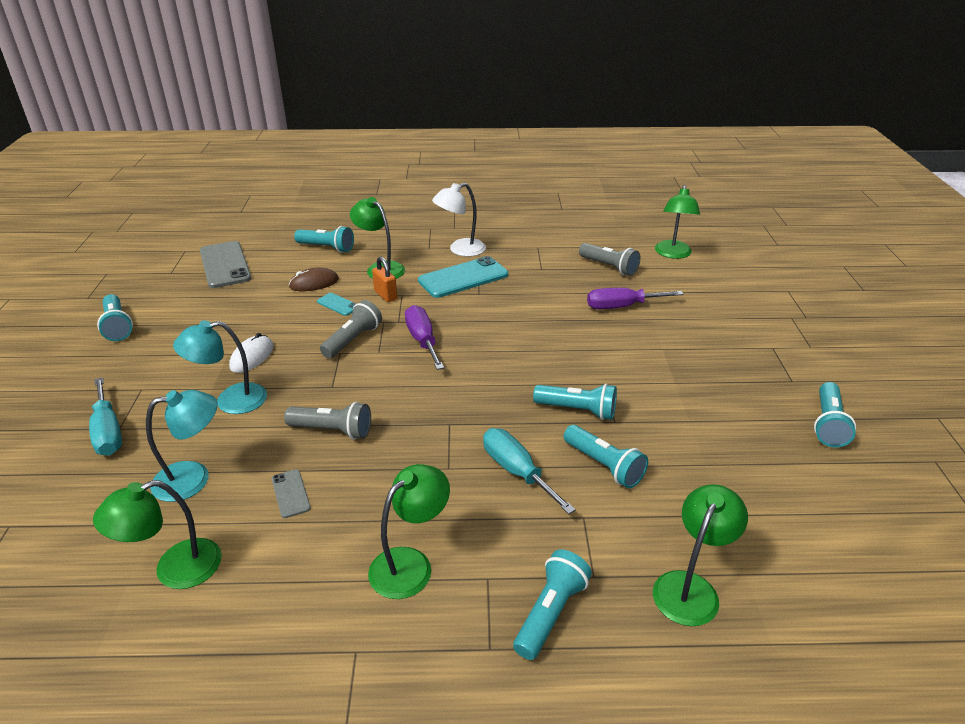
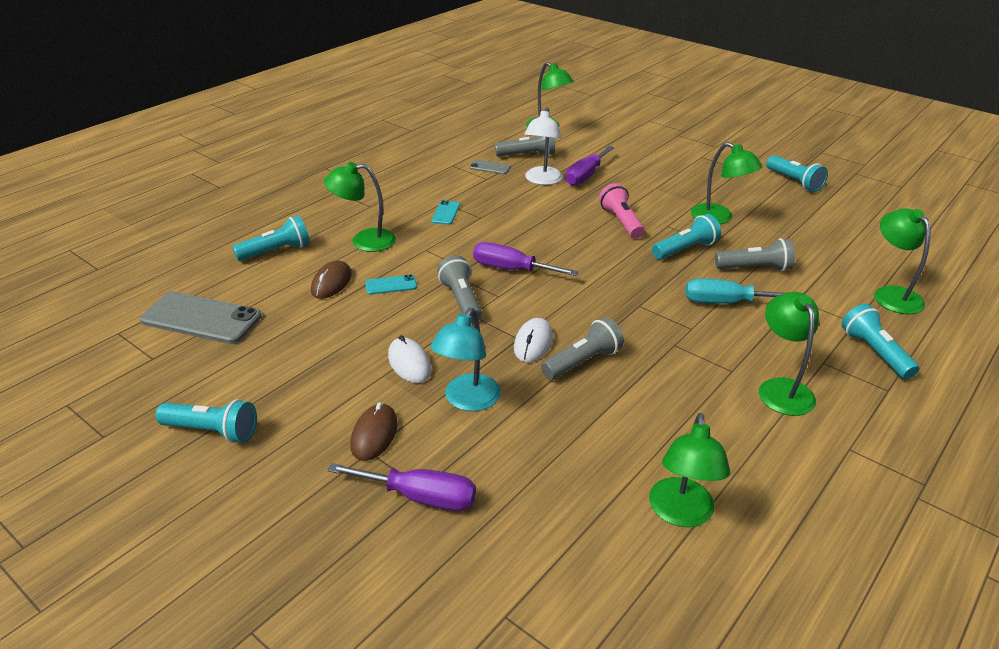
camera: 50 degrees left, 0 degrees up
turquoise screwdriver [89,377,122,456] -> purple screwdriver [327,463,476,511]
turquoise lamp [146,390,218,502] -> none
grey phone [271,469,311,518] -> grey phone moved to [469,160,511,174]
orange padlock [372,257,397,302] -> none
turquoise phone [418,256,508,298] -> turquoise phone [431,200,460,225], size x0.48
white lamp [432,183,486,257] -> white lamp moved to [524,108,563,185]
turquoise flashlight [564,425,648,488] -> grey flashlight [715,238,795,271]
none -> brown mouse [350,402,398,461]
none -> white mouse [514,318,553,362]
none -> pink flashlight [599,183,645,239]
none -> green lamp [691,142,762,224]

